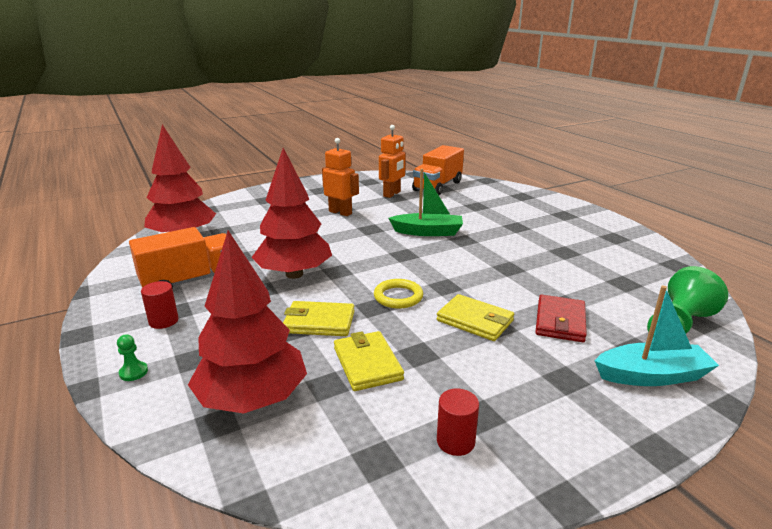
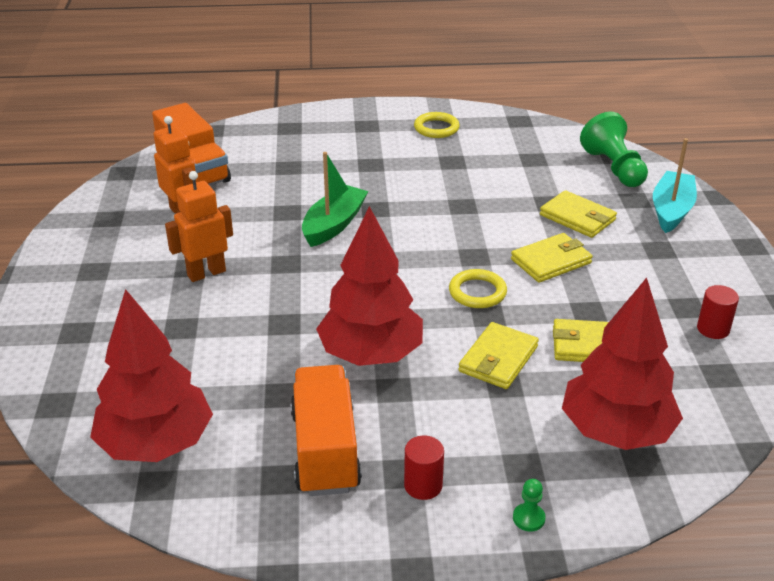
camera: 65 degrees left, 10 degrees up
red wallet [535,295,587,342] -> yellow wallet [540,190,617,238]
none -> yellow ring [414,112,460,138]

